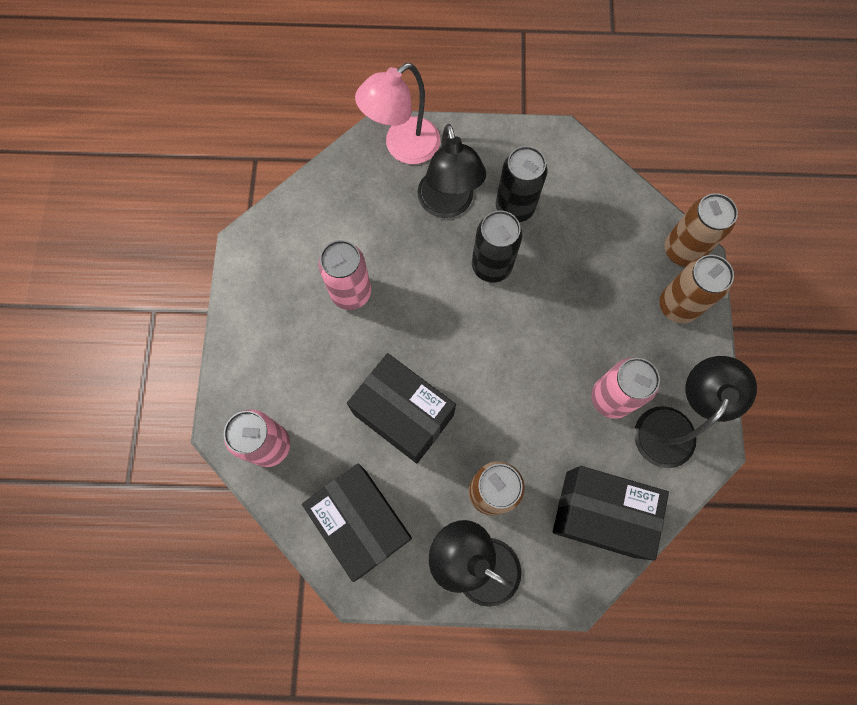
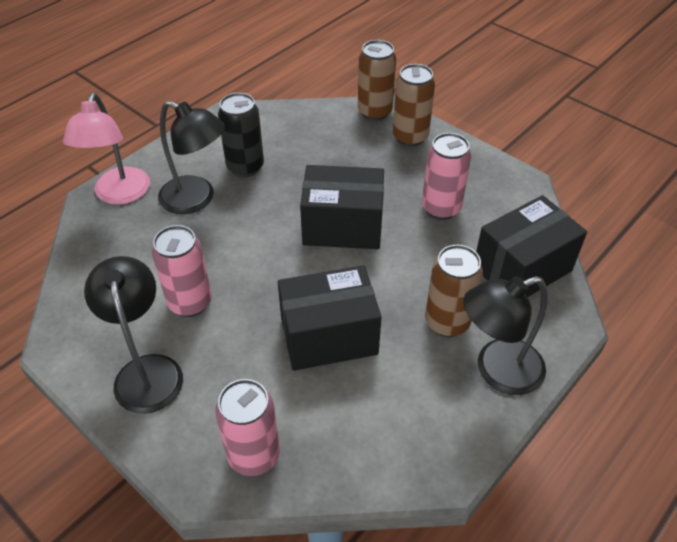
camera: 50 degrees left, 25 degrees down
black box [302,464,412,582] -> black box moved to [300,165,384,249]
black can [472,211,522,283] -> none
black lamp [634,356,757,468] -> black lamp moved to [84,256,183,414]

